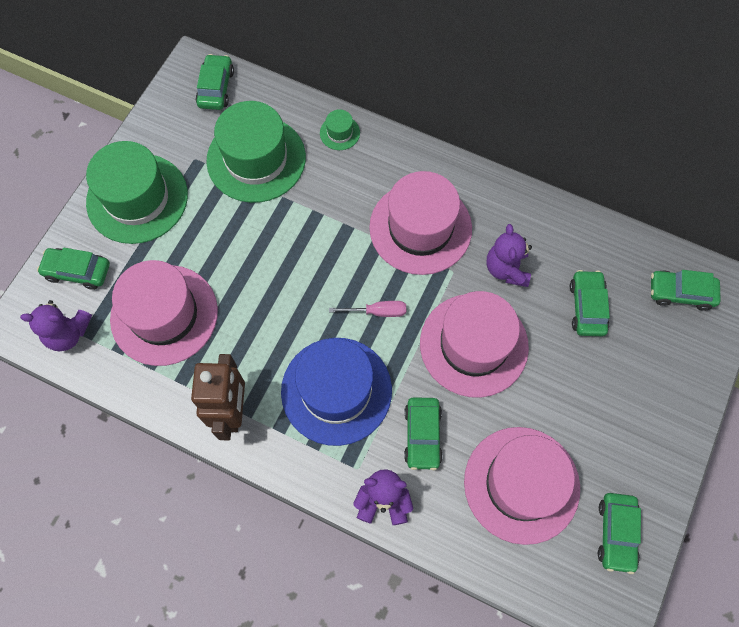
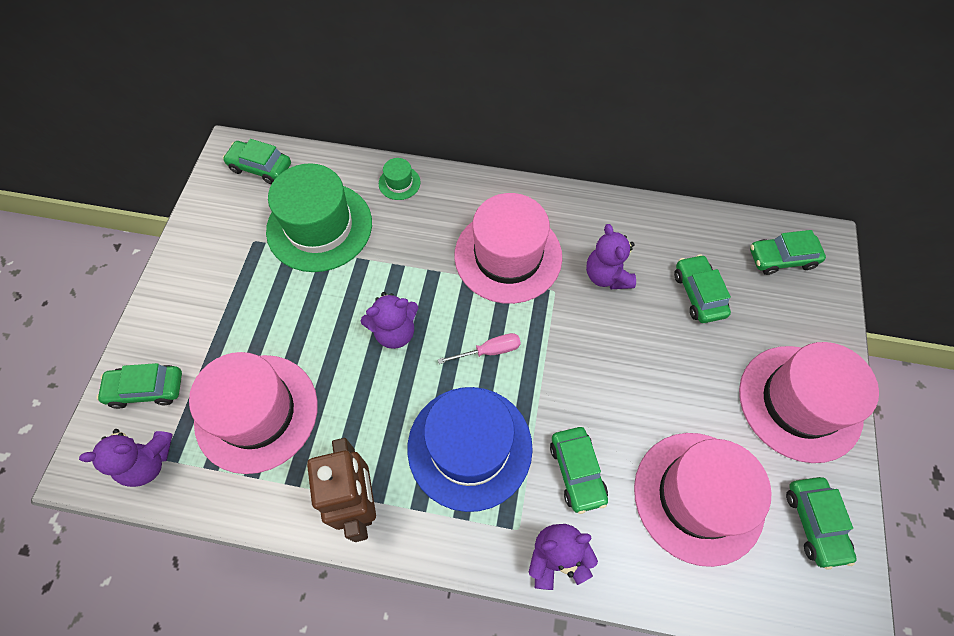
camera: 15 degrees left, 5 degrees down
green hat [86,141,188,244] -> none
green car [196,54,234,110] -> green car turned 60 degrees counterclockwise [223,139,291,184]
pink hat [420,291,529,398] -> pink hat moved to [739,342,879,463]
none -> purple teddy bear [361,292,418,349]

